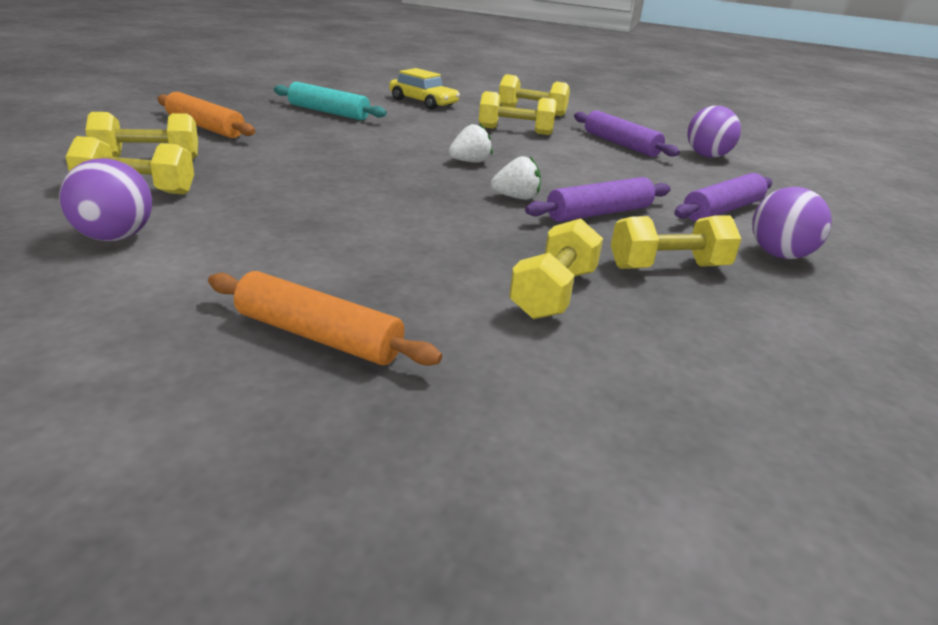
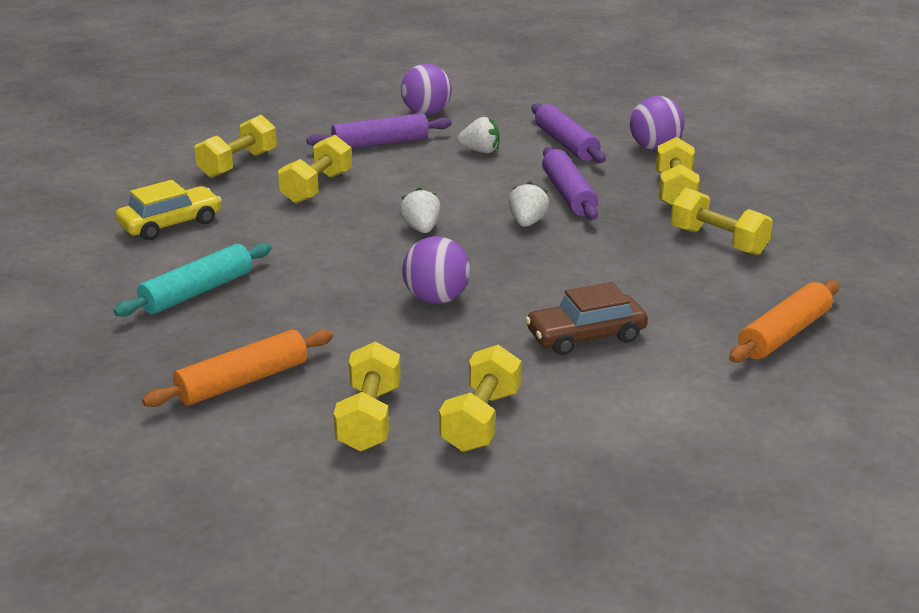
camera: 70 degrees left, 0 degrees up
purple ball [59,158,152,241] -> purple ball moved to [402,236,470,304]
none -> white strawberry [457,117,500,153]
none -> brown car [525,282,648,355]

